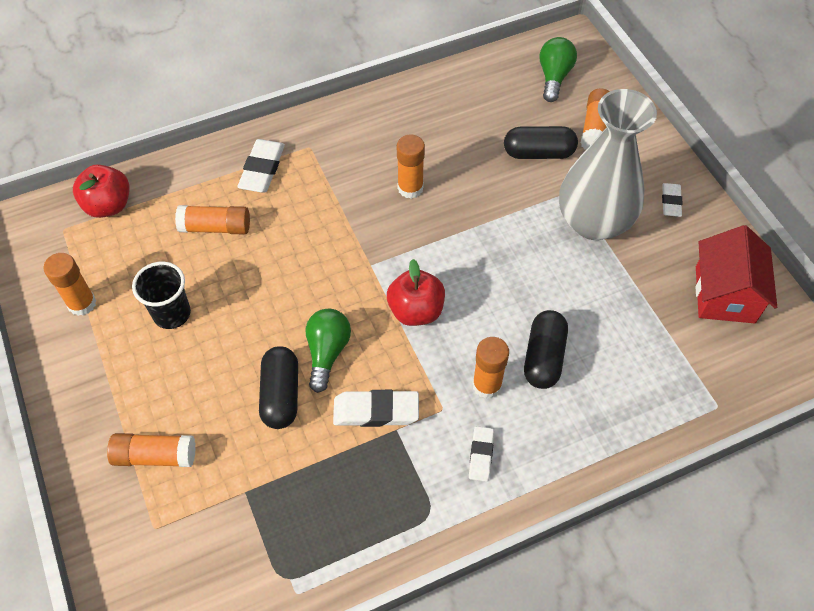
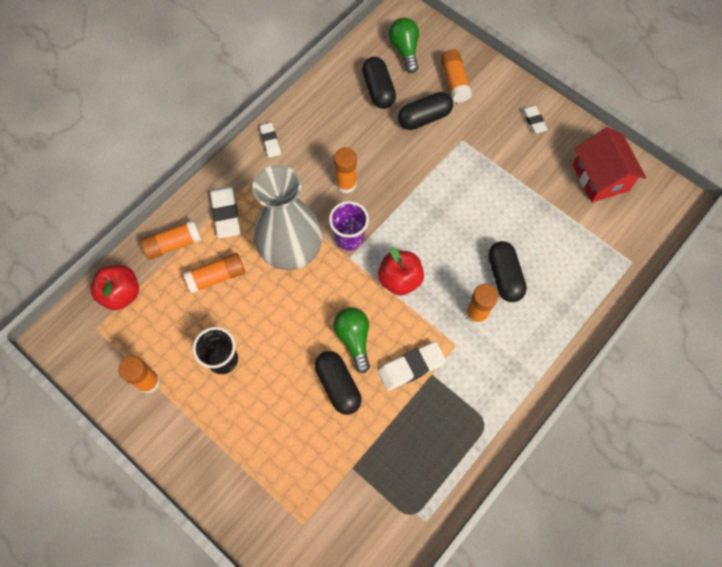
camera: 25 degrees left, 10 degrees up
orange glue stick [107,433,196,467] -> orange glue stick moved to [140,220,202,260]
white eraser [469,426,494,482] -> white eraser moved to [260,123,281,158]
grey vase [559,89,657,240] -> grey vase moved to [252,165,323,270]
none -> purple cup [329,201,369,251]
none -> black capsule [362,57,396,109]

